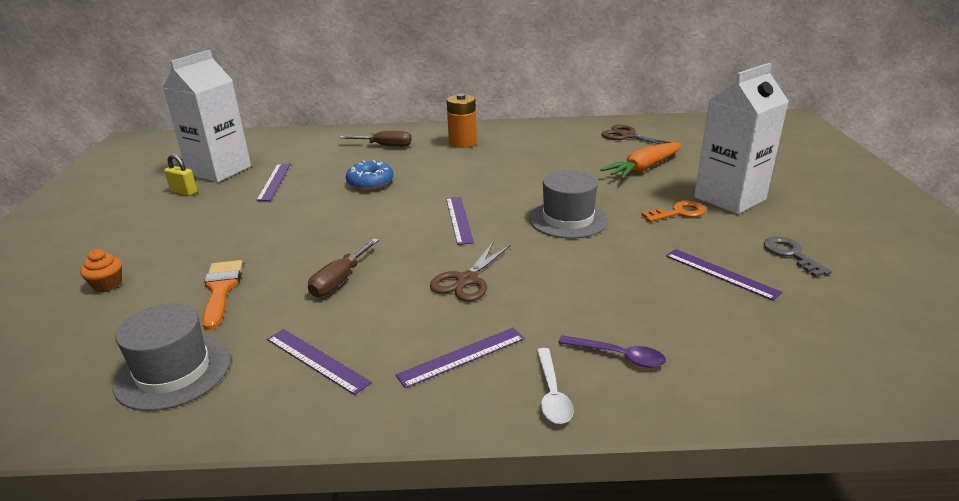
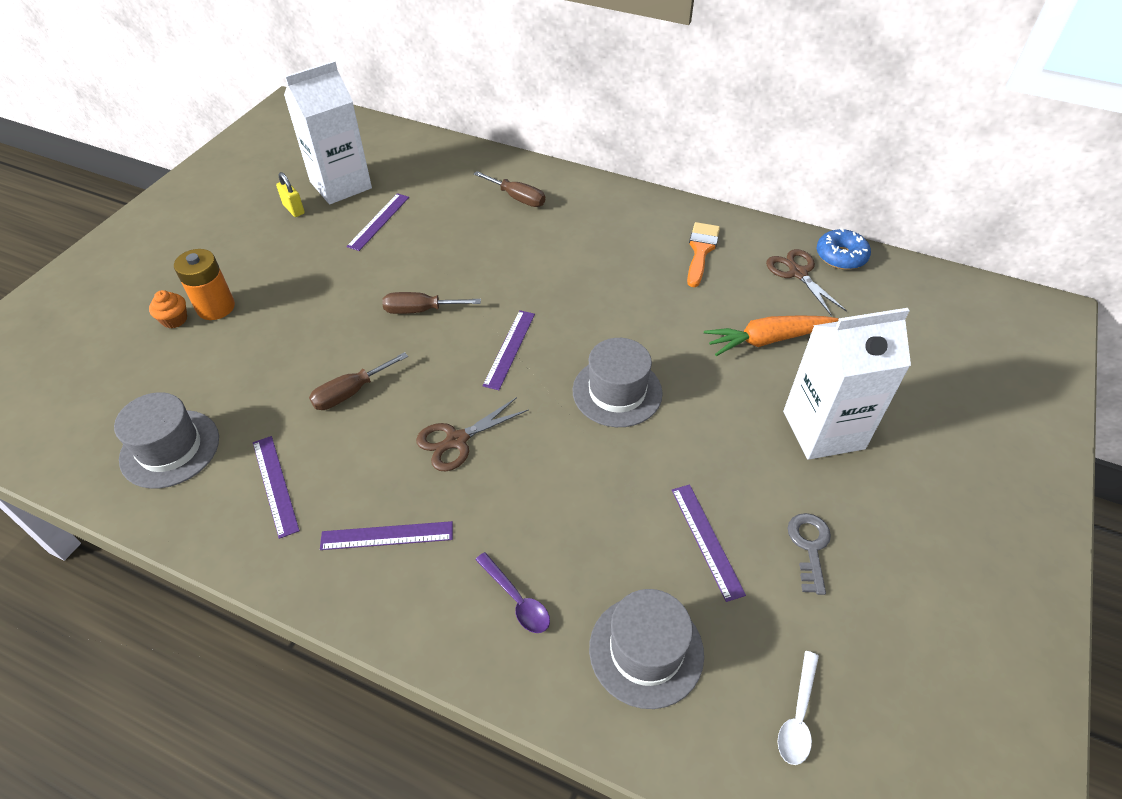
camera: 25 degrees right, 20 degrees up
orange brush [202,260,243,330] -> orange brush moved to [687,222,720,287]
blue donut [346,160,393,190] -> blue donut moved to [817,228,871,270]
orange battery [447,94,477,148] -> orange battery moved to [174,249,235,320]
white spoon [537,348,574,424] -> white spoon moved to [778,651,819,765]
orange key [641,201,706,222] -> none
none -> brown screwdriver [382,292,481,314]
none -> grey hat [589,589,704,709]

